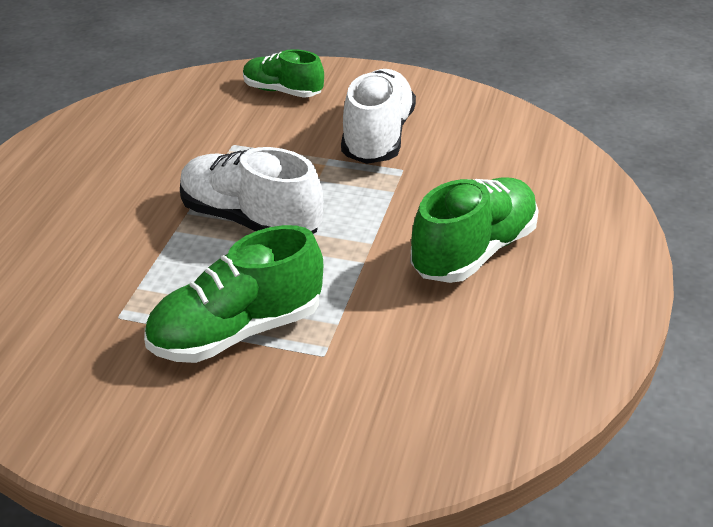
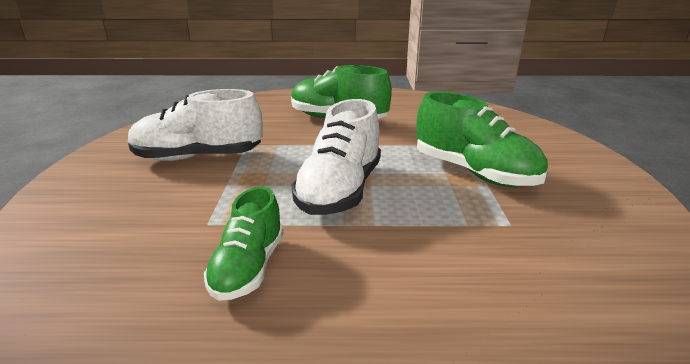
camera: 105 degrees left, 10 degrees down
green shoe [243,49,324,98] -> green shoe moved to [204,187,283,301]

